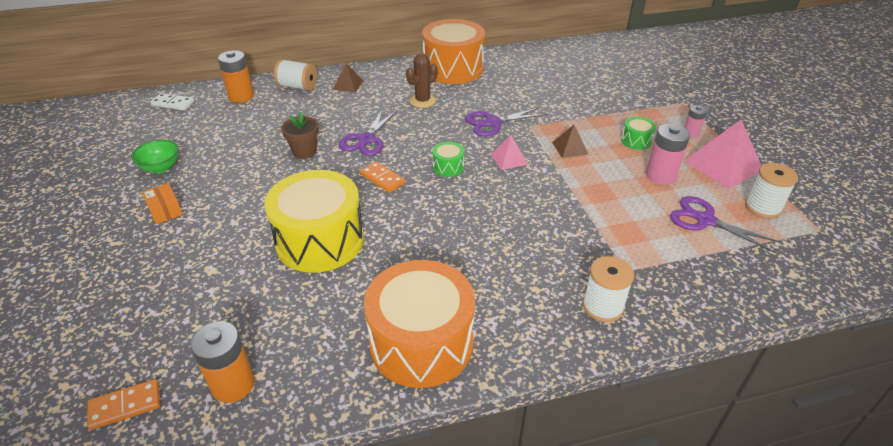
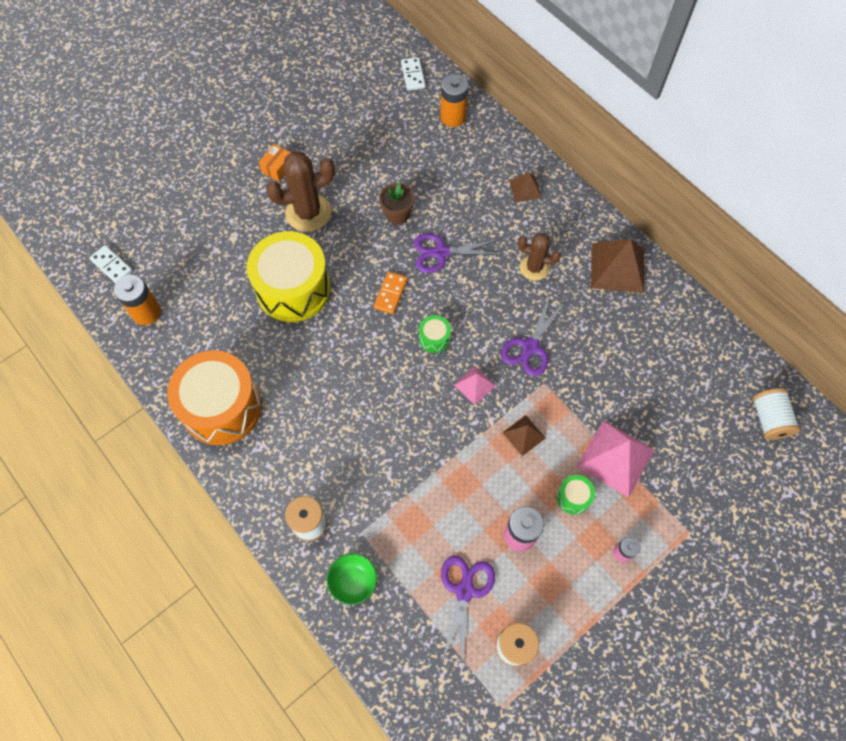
camera: 65 degrees right, 25 degrees up
orange domino [87,379,160,430] -> white domino [89,245,132,283]
green bowl [131,140,178,173] -> green bowl moved to [327,553,377,605]
white spool [274,59,317,91] -> white spool moved to [752,388,800,440]
orange drum [422,19,485,84] -> brown pyramid [591,239,644,293]
purple scissors [465,107,547,136] -> purple scissors turned 105 degrees counterclockwise [501,295,566,376]
pink pyramid [684,120,762,189] -> pink pyramid moved to [577,421,654,497]
none -> brown cactus [266,151,335,232]

